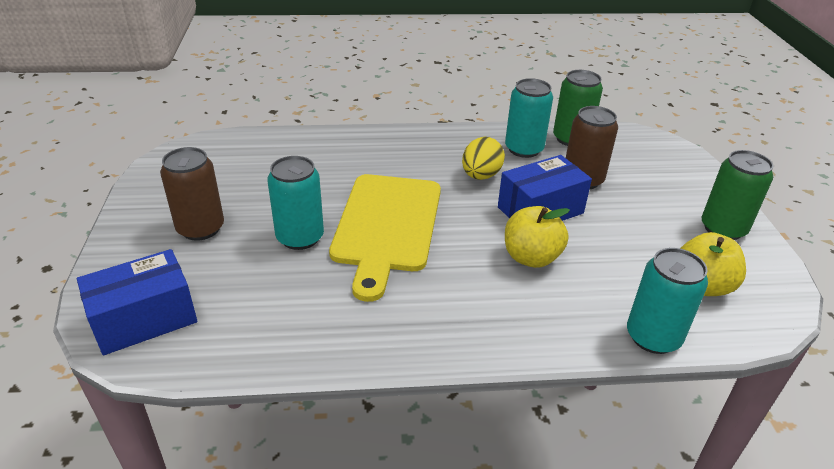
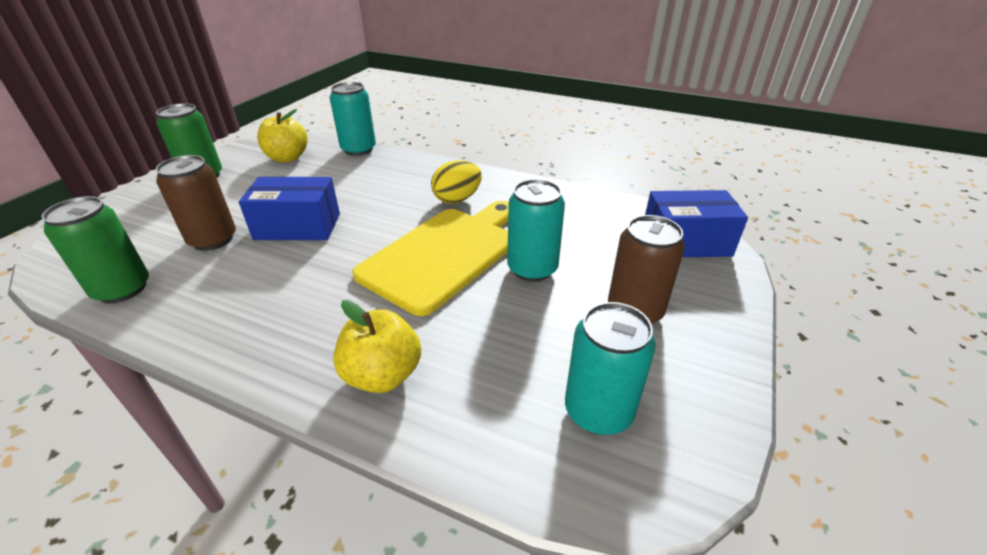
camera: 150 degrees left, 0 degrees up
yellow egg [462,137,505,180] -> yellow egg moved to [431,160,482,204]
turquoise can [505,78,553,158] -> turquoise can moved to [565,302,656,435]
yellow apple [505,206,570,268] -> yellow apple moved to [333,300,421,393]

